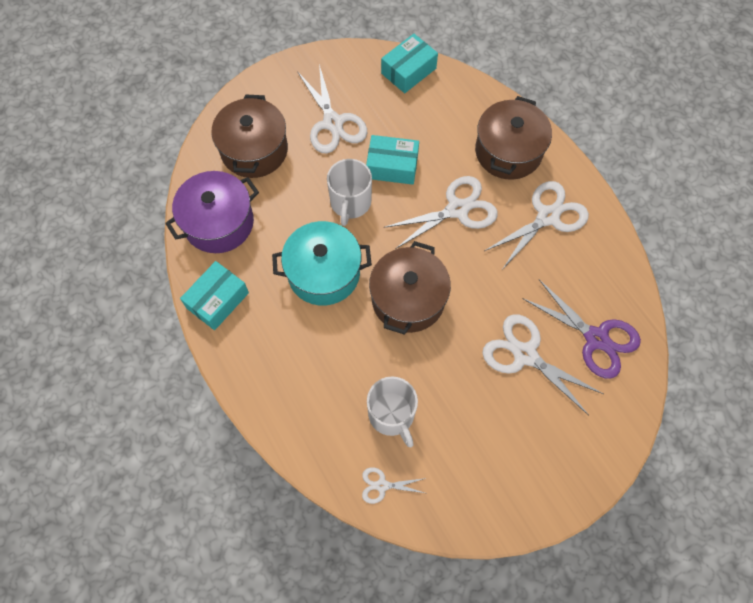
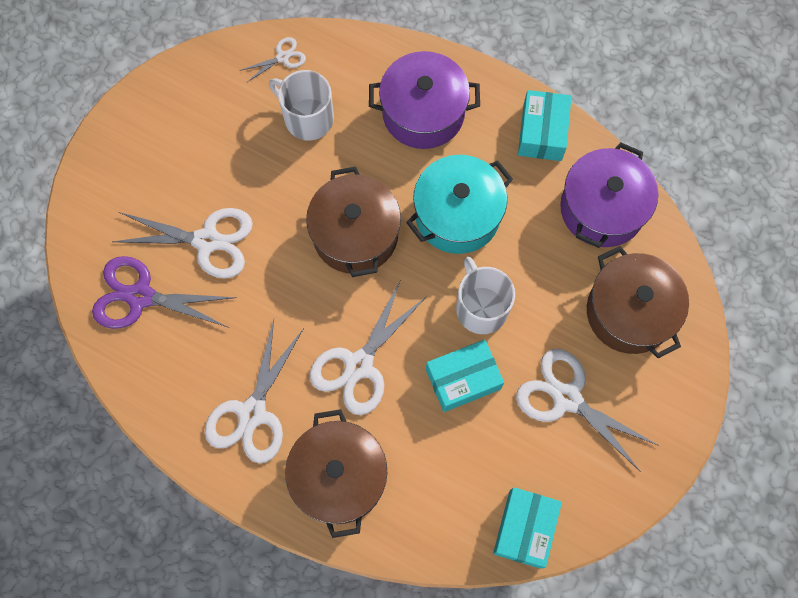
camera: 150 degrees right, 5 degrees up
none -> purple pot [369,51,480,149]

